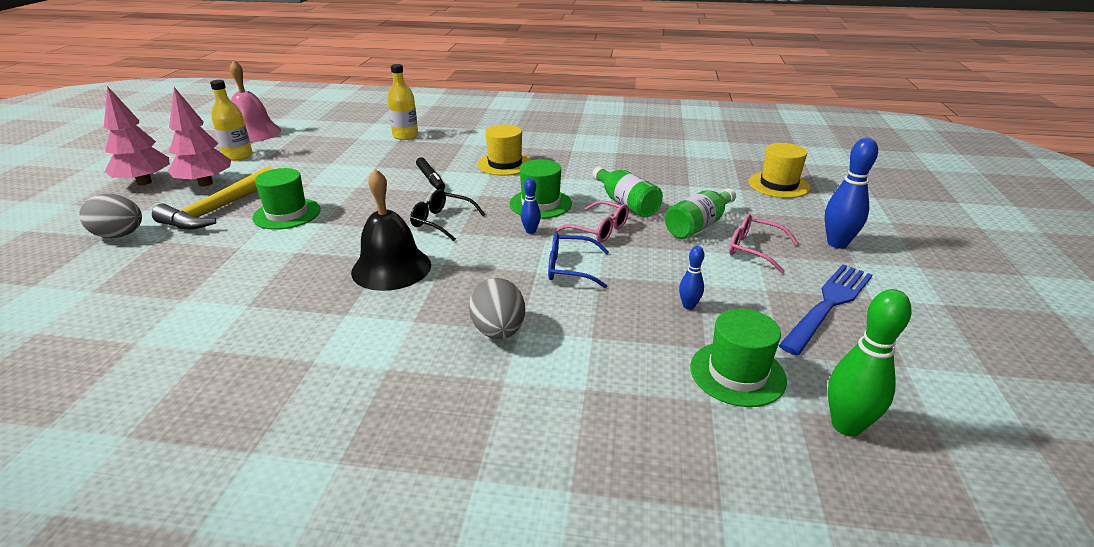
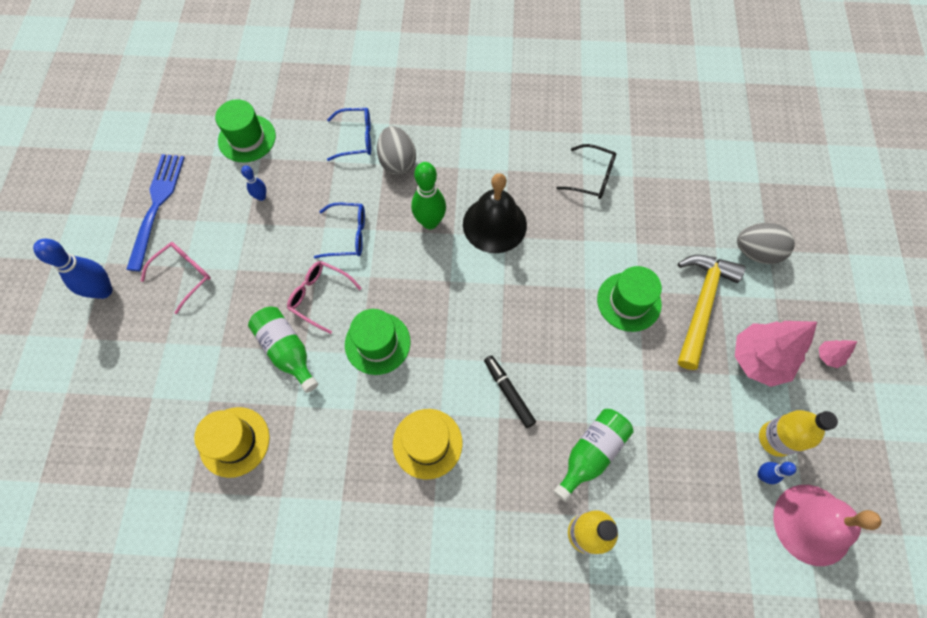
camera: 175 degrees right, 35 degrees up
pink tree [104,86,170,185] -> pink tree [819,340,857,368], size x0.44
black glasses [410,189,485,241] -> black glasses moved to [557,144,616,199]
blue bowling pin [521,178,541,234] -> blue bowling pin moved to [757,462,796,484]
green bottle [665,188,736,239] -> green bottle moved to [553,409,634,502]
pink glasses [729,214,799,273] -> pink glasses turned 75 degrees counterclockwise [141,242,211,314]
yellow hat [748,143,810,198] -> yellow hat moved to [194,407,270,478]
blue fork [779,264,872,355] -> blue fork turned 150 degrees clockwise [126,154,185,271]
green bowling pin [828,289,911,437] -> green bowling pin moved to [411,162,446,229]
none -> blue glasses [327,108,371,161]

